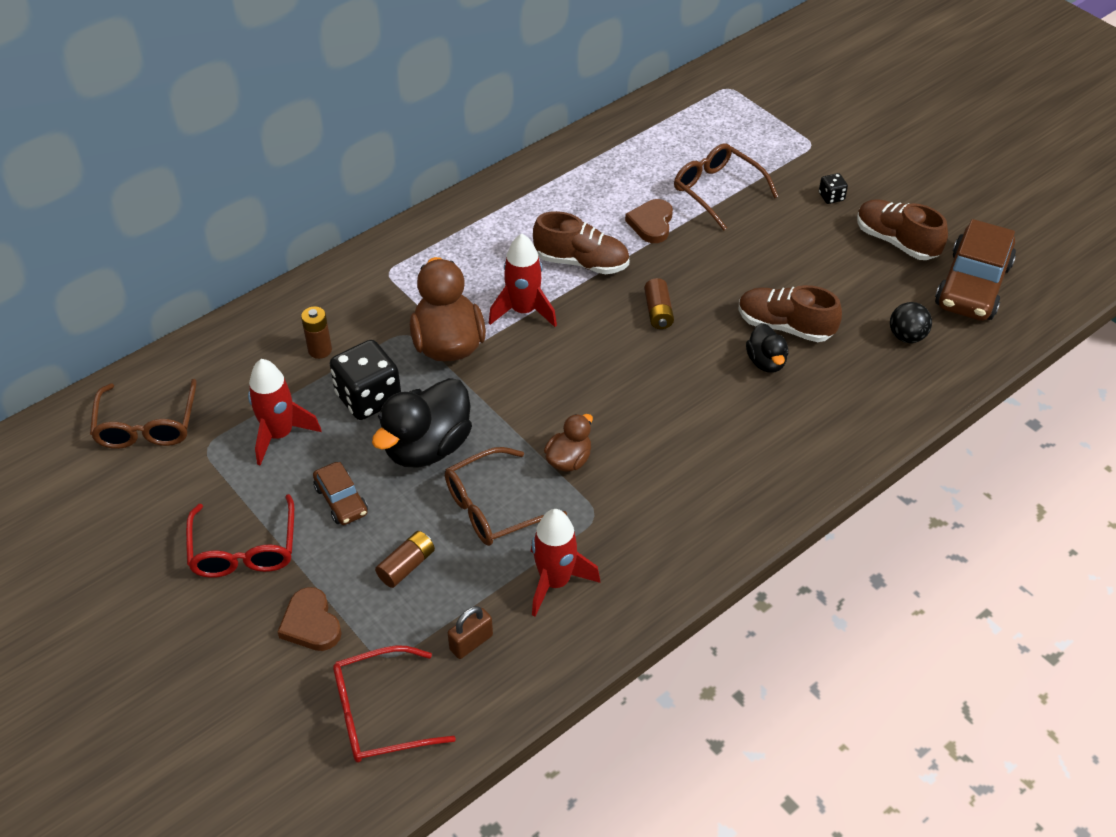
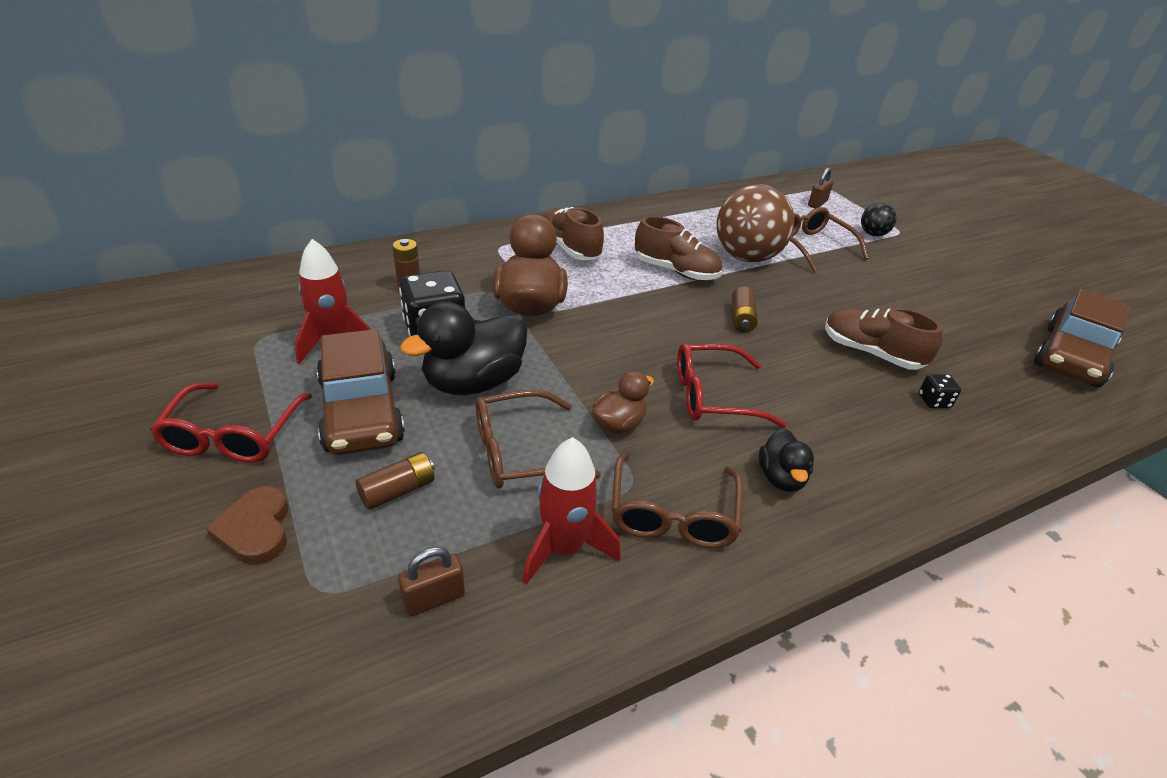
camera: 10 degrees right, 10 degrees down
brown glasses [90,379,197,449] -> brown glasses moved to [611,451,743,549]
brown car [313,462,368,525] -> brown car [316,329,405,455], size x1.92
red glasses [333,646,456,762] -> red glasses moved to [677,343,786,428]
red rocket [489,234,557,327] -> none
brown heart [625,199,673,243] -> brown ball [716,184,795,262]
black duck [746,323,788,373] -> black duck moved to [759,428,814,492]
black dice [819,173,848,204] -> black dice moved to [919,374,961,408]
brown shoe [857,199,948,260] -> brown shoe moved to [543,207,604,260]
black ball [890,302,932,343] -> black ball moved to [861,203,897,236]
none -> brown padlock [808,168,833,208]

